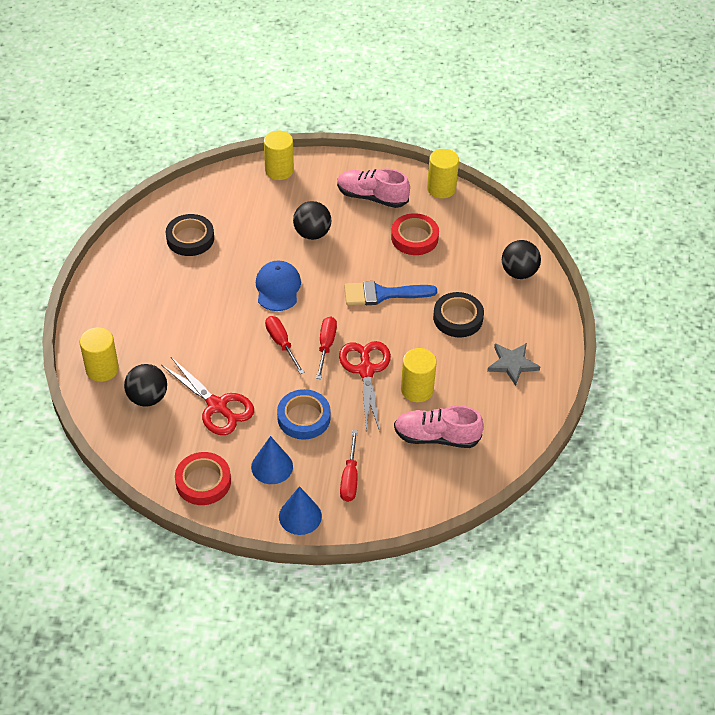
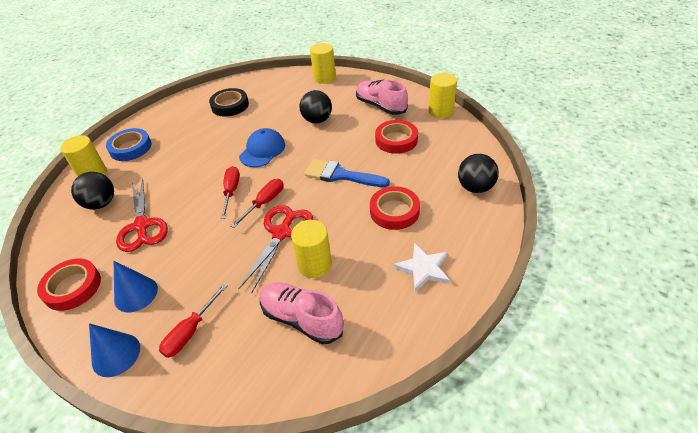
camera: 30 degrees right, 5 degrees down
blue tape [277,389,331,440] -> blue tape moved to [106,128,152,161]
black tape [433,292,484,337] -> red tape [370,186,420,230]
grey star [487,343,540,386] -> white star [394,243,450,292]

